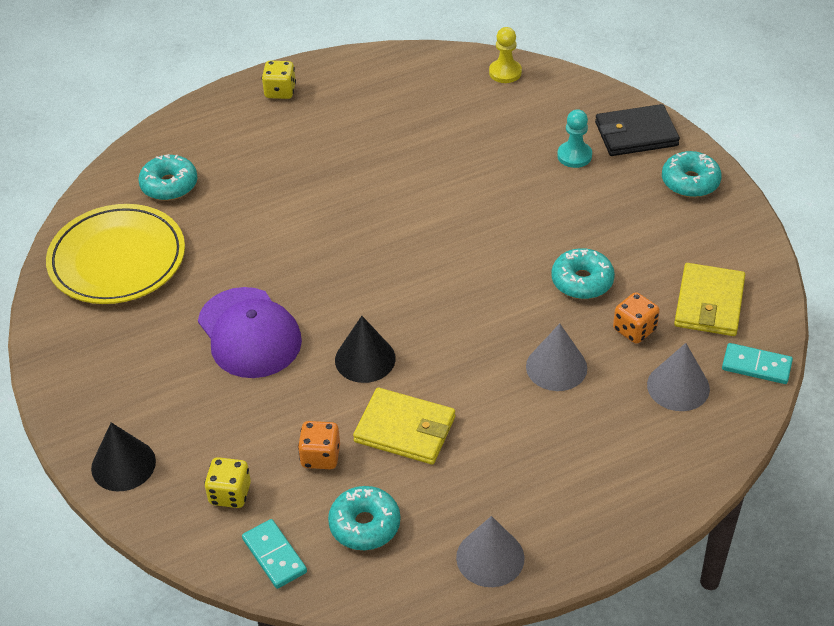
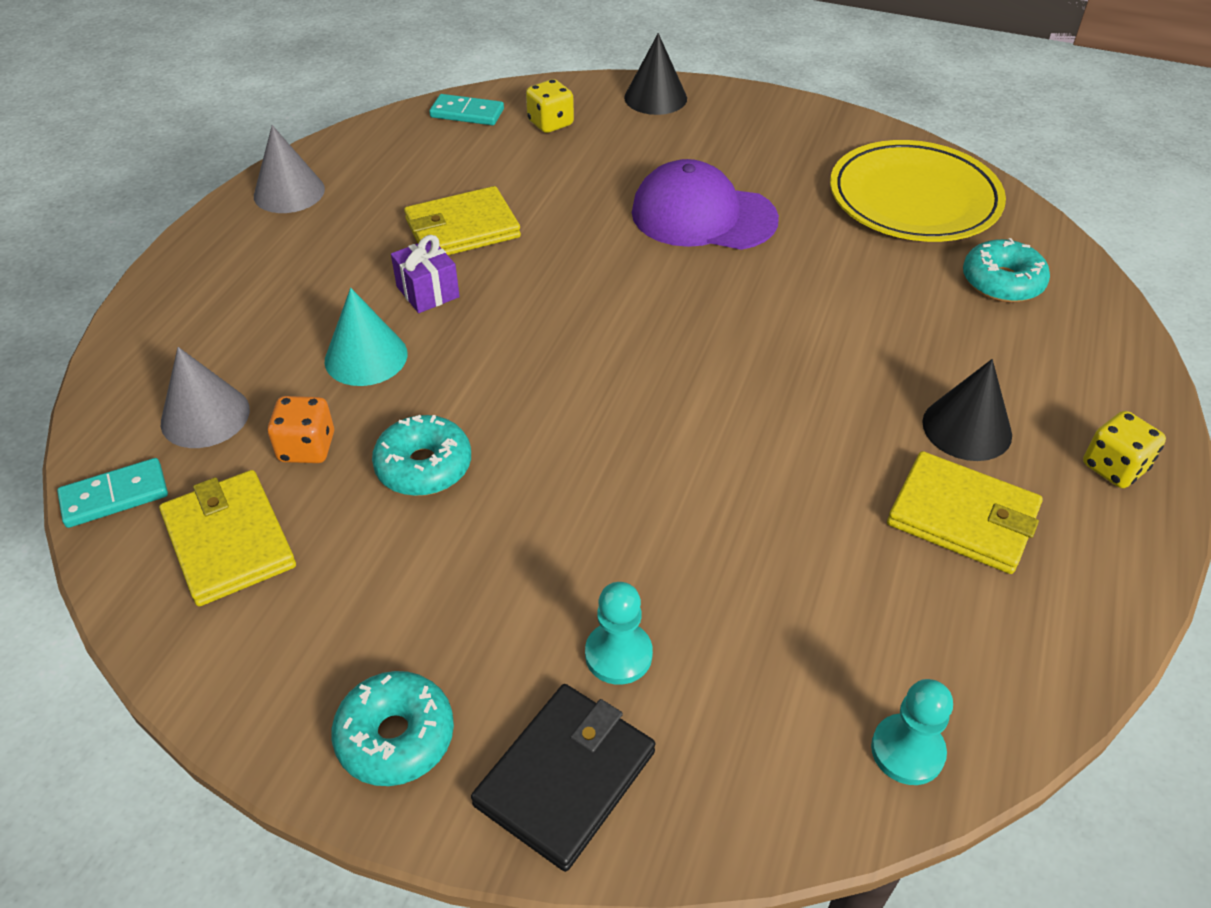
camera: 135 degrees right, 0 degrees up
orange dice [298,421,340,469] -> none
turquoise donut [328,486,400,550] -> none
black cone [335,316,396,383] -> black cone moved to [922,359,1012,461]
yellow pawn [489,27,522,83] -> turquoise pawn [871,679,953,785]
grey cone [526,323,587,391] -> turquoise cone [325,288,408,386]
none -> purple gift [391,235,460,313]
none -> yellow wallet [887,451,1043,574]

